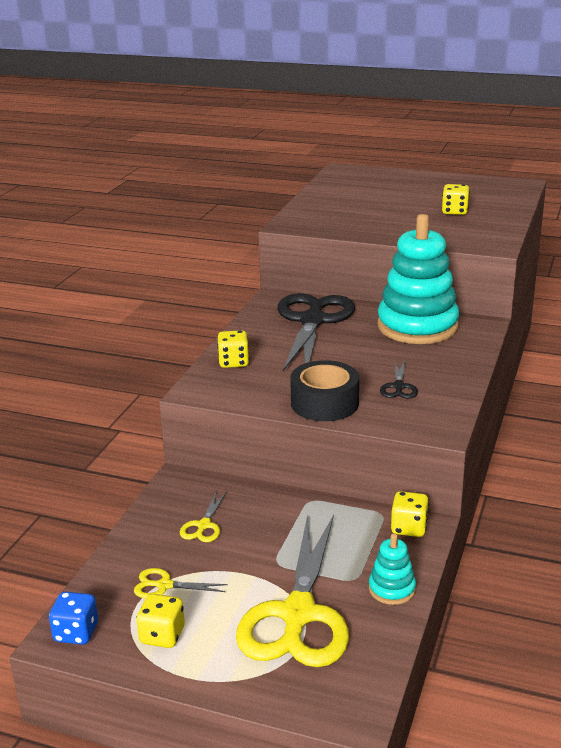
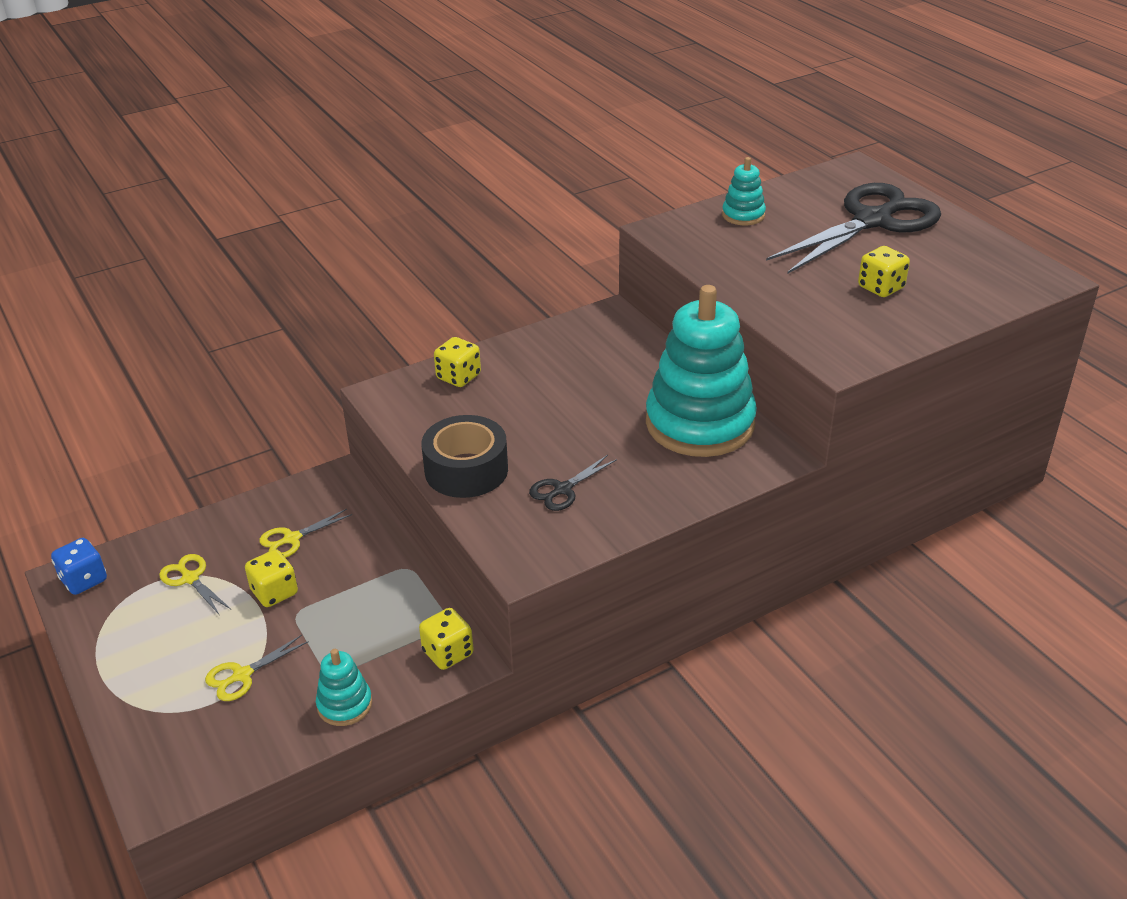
camera: 40 degrees right, 10 degrees up
yellow dice [136,594,185,648] -> yellow dice moved to [245,549,298,607]
yellow scissors [236,515,349,667] -> yellow scissors [205,635,309,701], size x0.42
black scissors [277,293,355,371] -> black scissors moved to [766,183,941,274]
none -> turquoise stacking toy [722,157,766,225]

